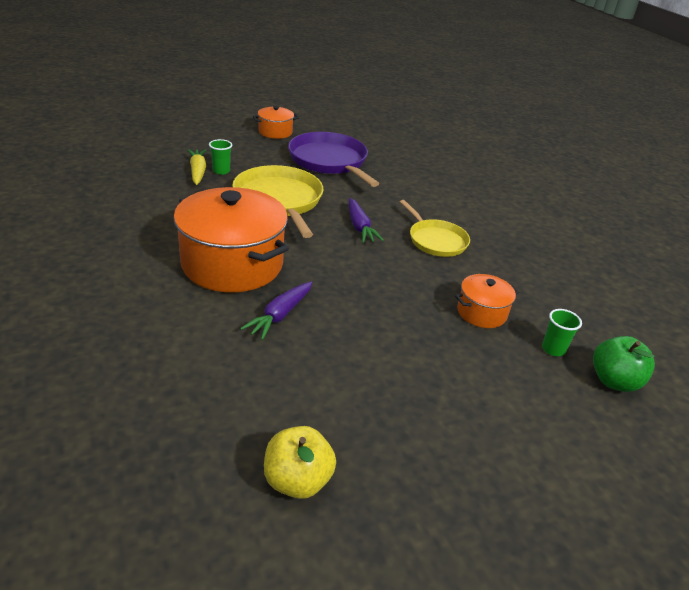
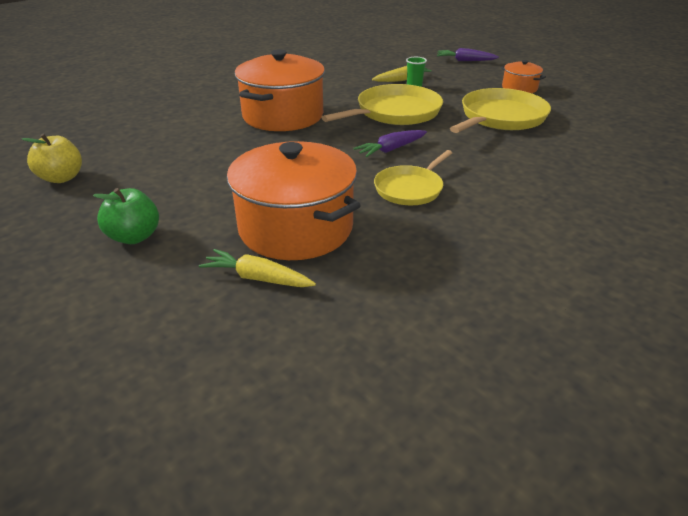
camera: 75 degrees right, 0 degrees up
purple carrot [240,282,312,340] -> purple carrot moved to [437,48,499,61]
purple pan [288,132,379,187] -> yellow pan [450,88,551,133]
orange pot [455,274,519,328] -> orange pot [227,141,361,260], size x2.08
green cup [542,309,582,356] -> yellow carrot [199,249,316,287]
green apple [593,336,655,392] -> green apple moved to [93,188,159,244]

